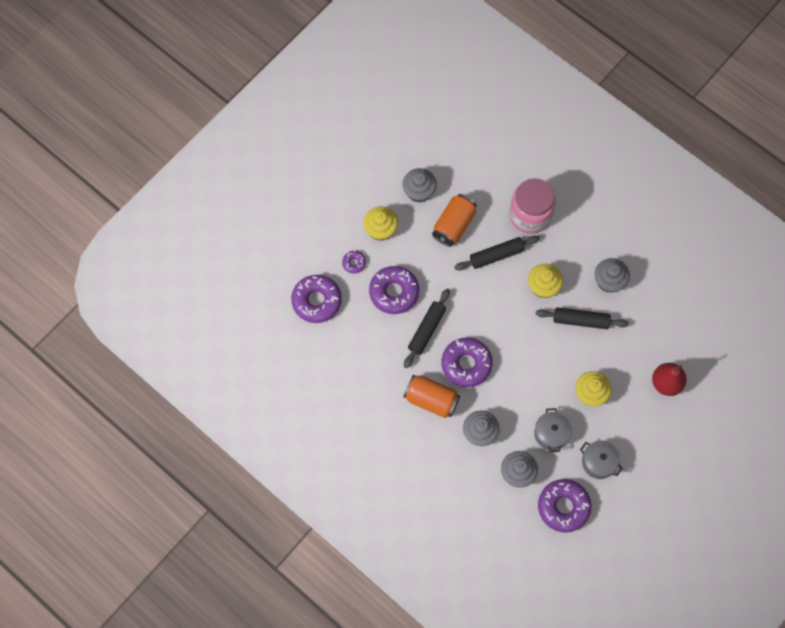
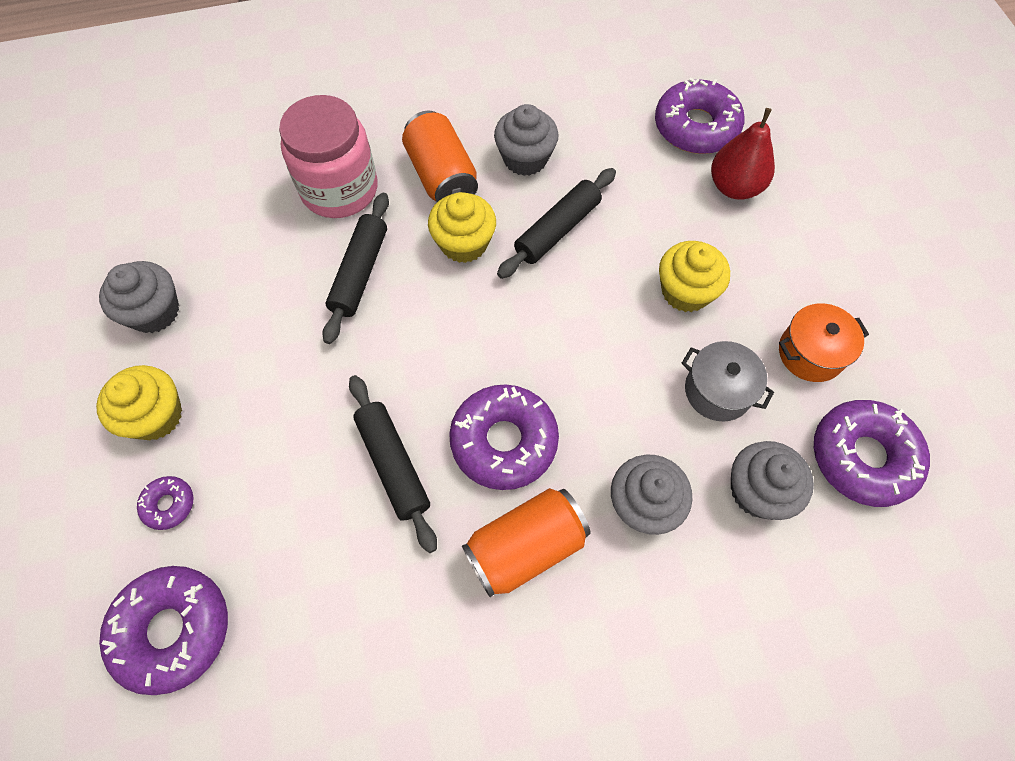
camera: 55 degrees left, 5 degrees down
purple donut [369,266,419,314] -> purple donut moved to [655,78,744,154]
orange can [432,194,477,247] -> orange can moved to [402,110,478,202]
grey pot [580,440,623,479] -> orange pot [779,303,869,382]

